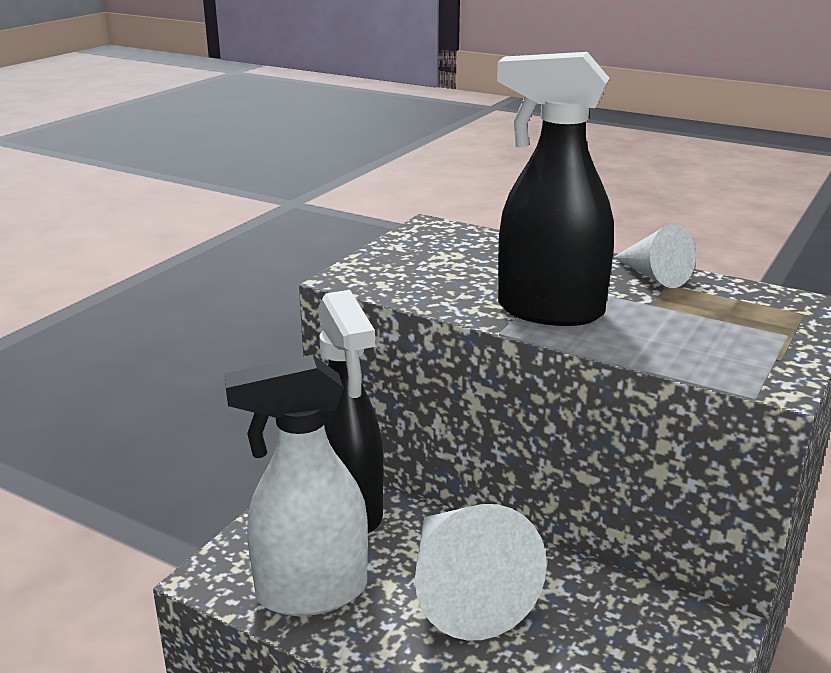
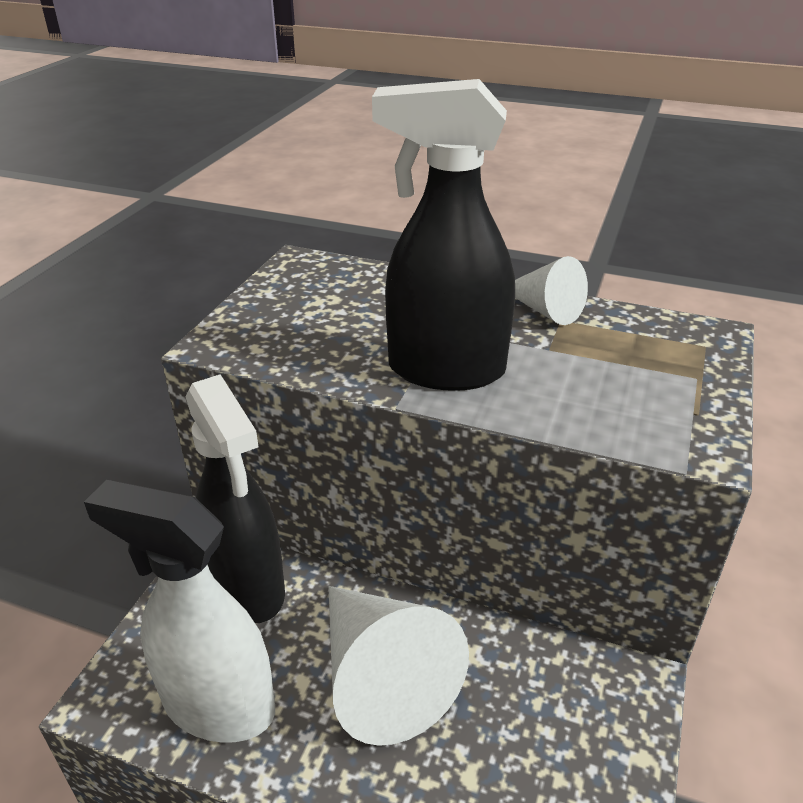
camera: 10 degrees left, 10 degrees up
white spray bottle [224,354,368,616] -> white spray bottle turned 45 degrees clockwise [84,480,275,743]

